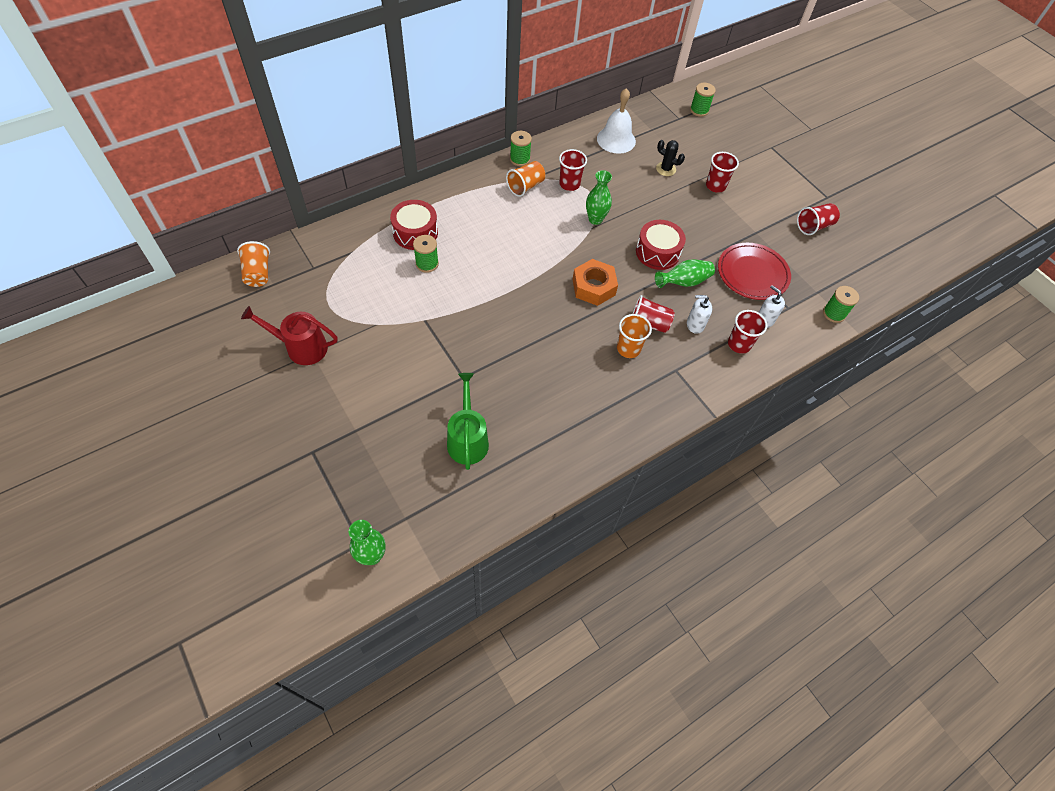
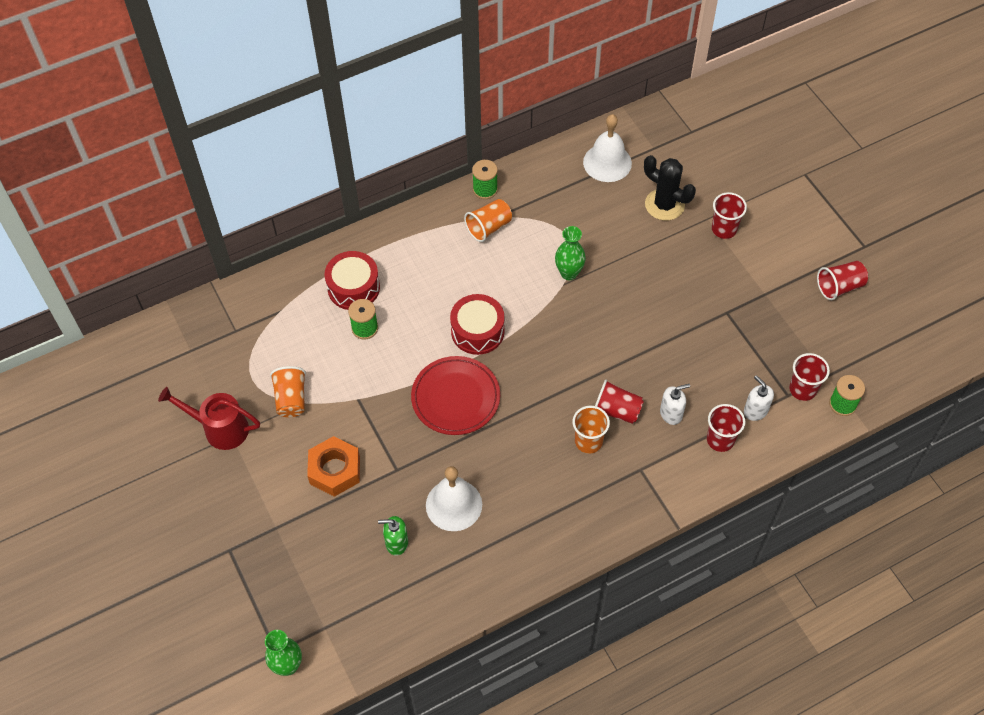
camera: 10 degrees right, 0 degrees up
orange cup [237,241,270,287] -> orange cup moved to [270,366,306,417]
green watering can [447,373,489,470] -> green soap dispenser [378,516,408,556]
red cup [559,149,587,191] -> red cup moved to [789,353,830,401]
orange nut [572,259,618,306] -> orange nut moved to [307,436,360,497]
red drum [636,220,686,270] -> red drum moved to [450,294,505,355]
green vase [655,259,715,288] -> none
black cactus [656,140,685,176] -> black cactus [644,155,696,221], size x1.60
white soap dispenser [687,295,712,334] -> white soap dispenser turned 150 degrees clockwise [660,384,690,425]
green spool [690,83,716,117] -> none
red plate [718,243,791,300] -> red plate moved to [411,356,500,435]
none -> white bell [426,466,482,531]

